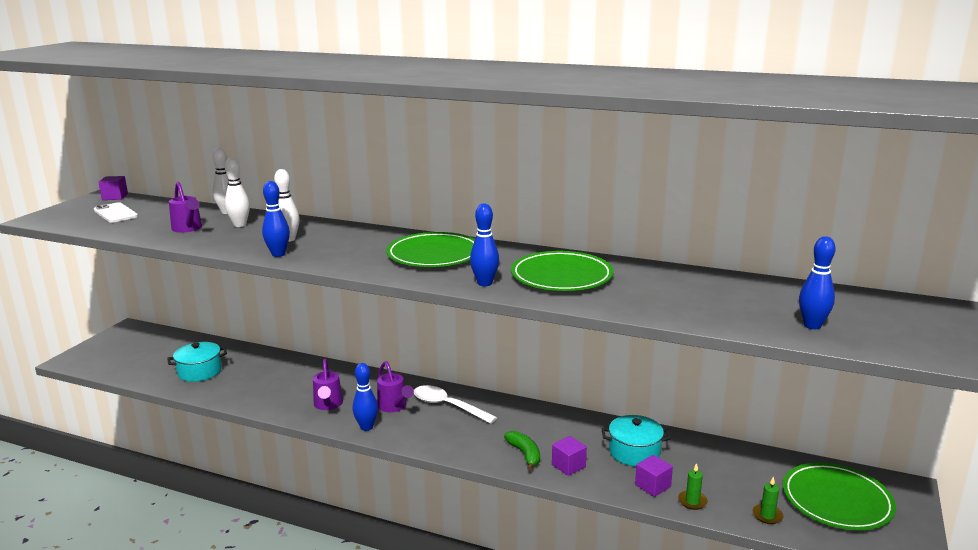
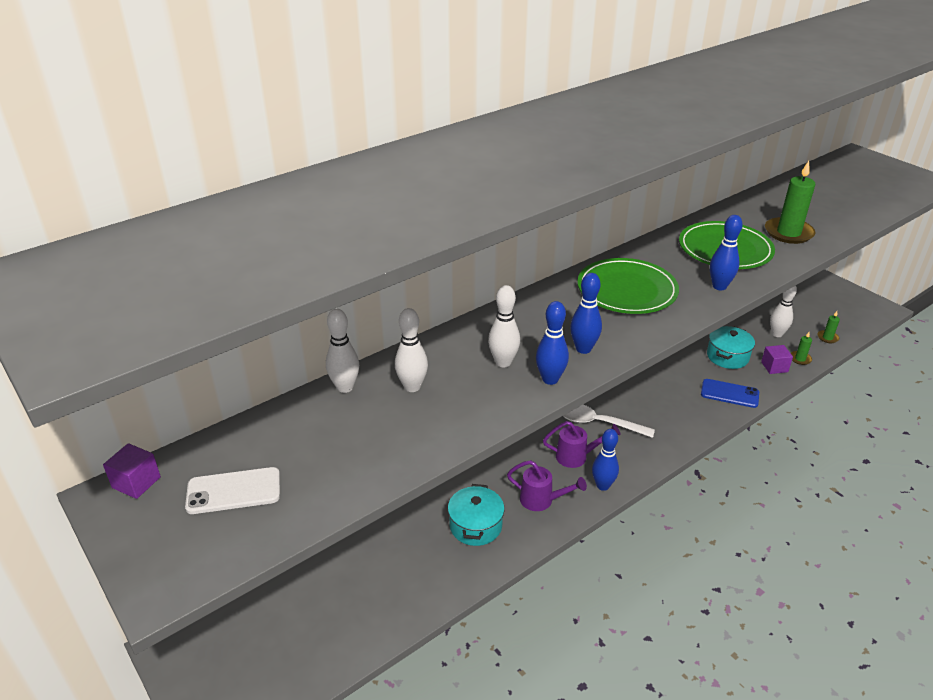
camera: 60 degrees left, 15 degrees up
turquoise pot [167,342,227,382] -> turquoise pot moved to [448,484,505,546]
purple watering can [169,182,202,233] -> none
white spoon [414,385,497,424] -> white spoon turned 45 degrees clockwise [563,405,655,438]
green banana [504,431,540,471] -> none
purple cube [552,436,587,476] -> blue phone [701,379,759,408]
green plate [783,463,896,530] -> none
blue bowling pin [799,236,835,329] -> blue bowling pin moved to [570,273,602,354]
none -> green candle [765,161,815,244]
none -> white bowling pin [770,286,797,337]

